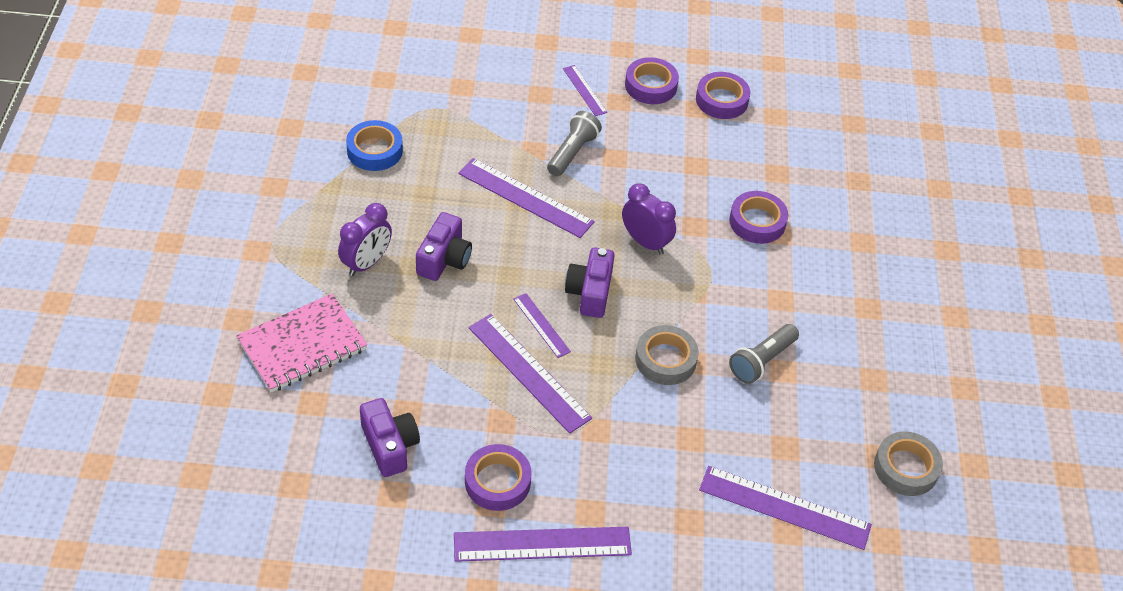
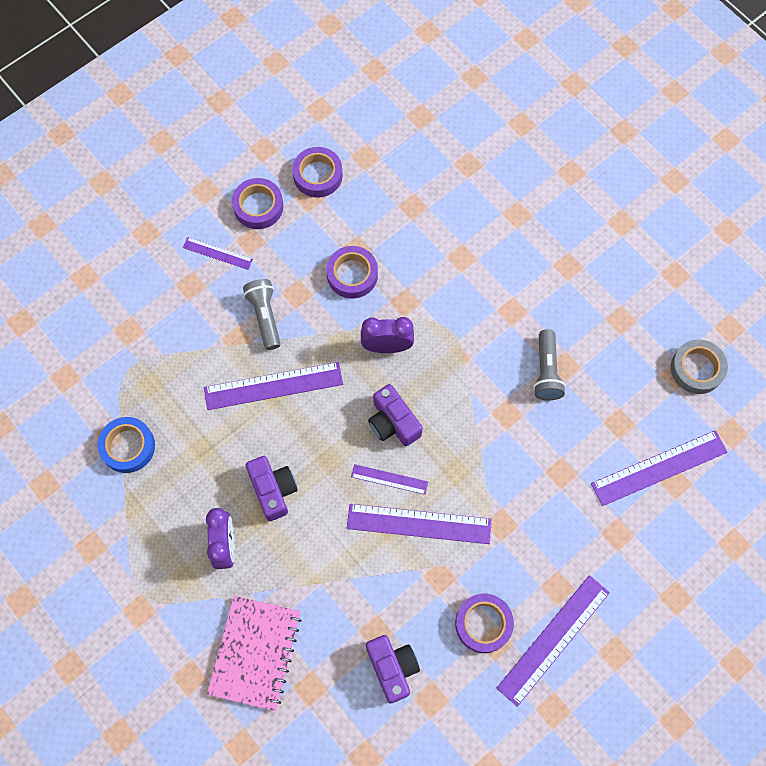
camera: 40 degrees left, 20 degrees up
purple camera [360,398,420,477] -> purple camera turned 45 degrees clockwise [366,635,420,704]
grey tape [635,325,699,385] -> none
purple tape [729,191,788,244] -> purple tape moved to [326,246,378,298]

